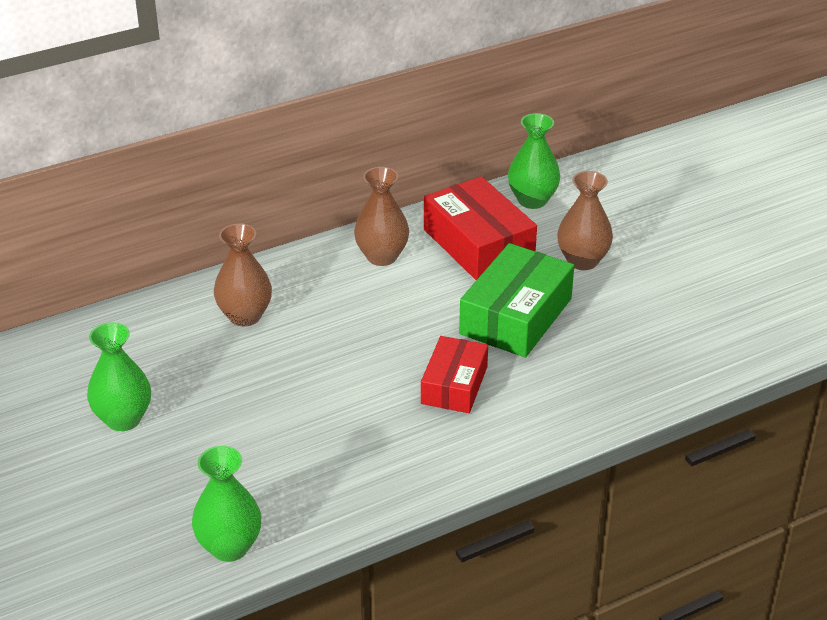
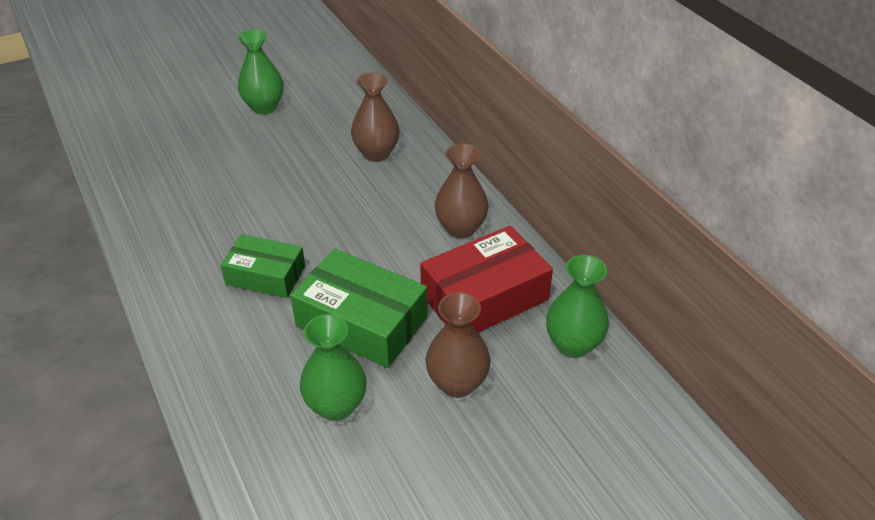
camera: 90 degrees right, 5 degrees up
green vase [192,446,261,562] -> green vase moved to [300,314,366,421]
red box [421,336,488,413] -> green box [221,234,305,298]

